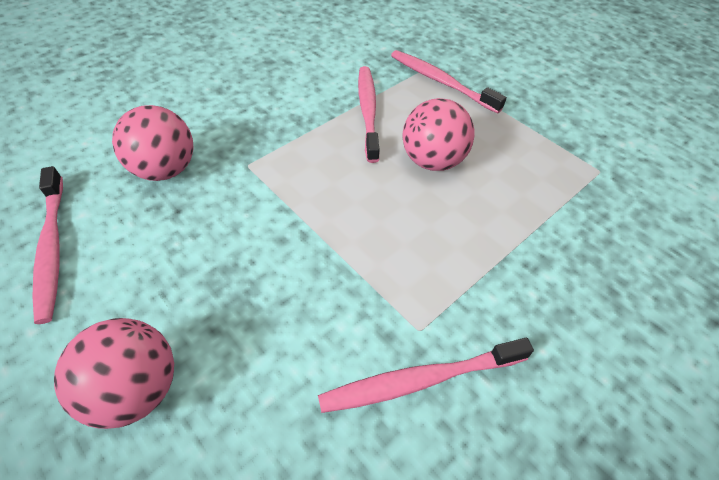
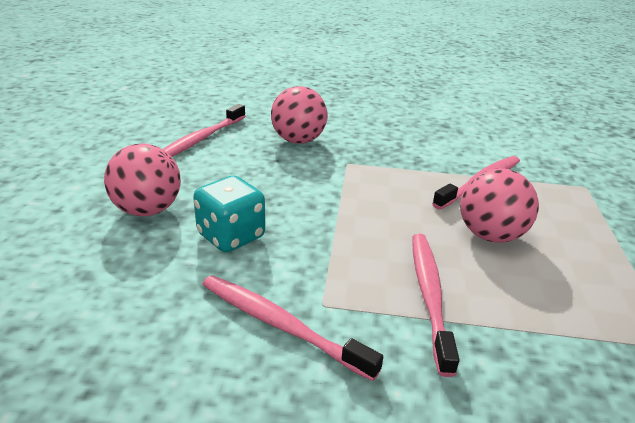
camera: 50 degrees right, 20 degrees down
pink toothbrush [391,50,507,114] -> pink toothbrush moved to [412,234,459,377]
none -> turquoise dice [193,176,265,252]

